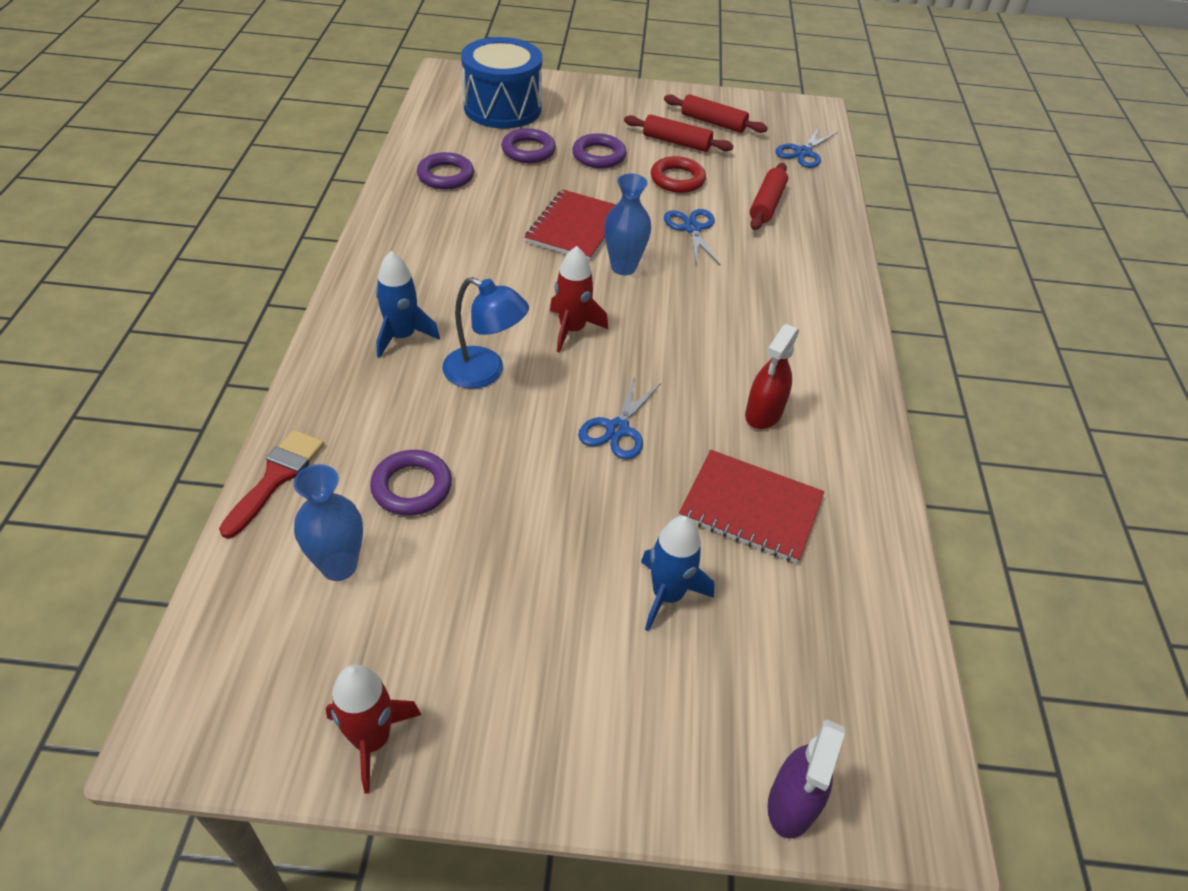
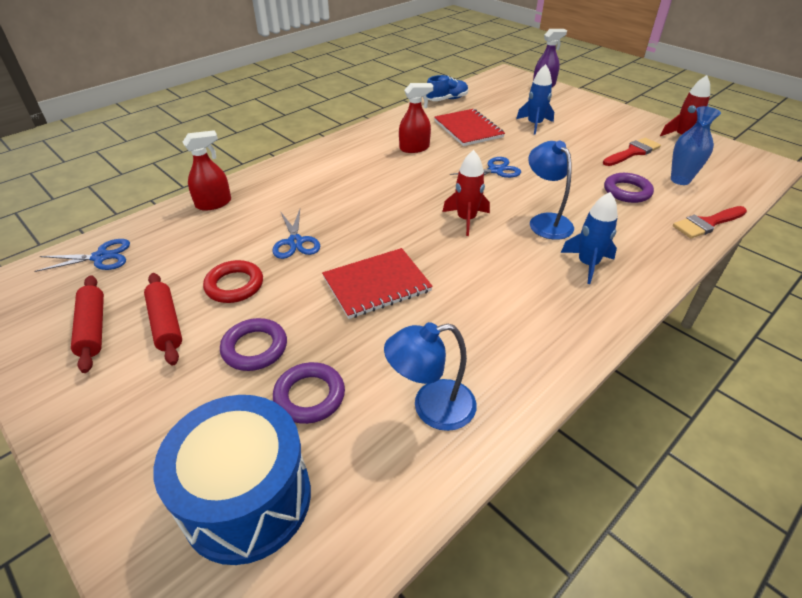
camera: 135 degrees left, 5 degrees down
purple ring [417,152,474,190] -> blue lamp [384,322,477,431]
blue vase [604,173,651,275] -> none
blue scissors [664,209,720,265] -> blue scissors turned 45 degrees counterclockwise [272,209,320,259]
red rolling pin [750,163,788,230] -> none
none -> red spray bottle [183,130,231,211]
none -> blue shoe [426,75,468,101]
none -> red brush [603,138,661,166]

